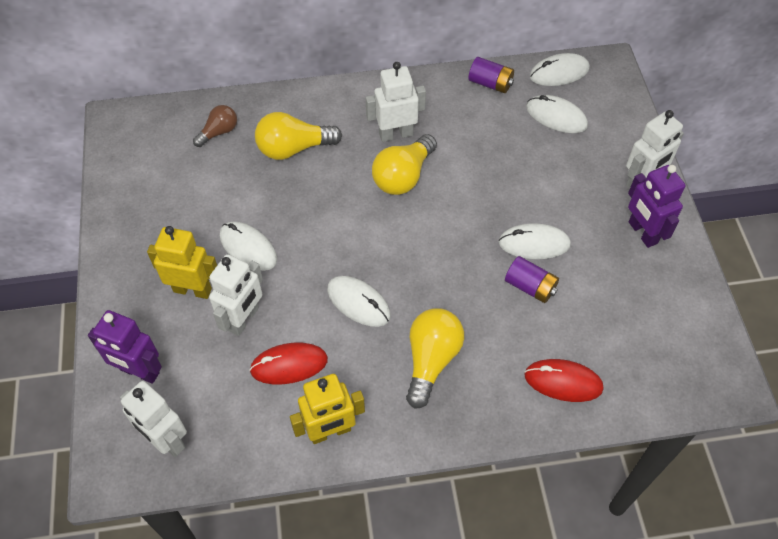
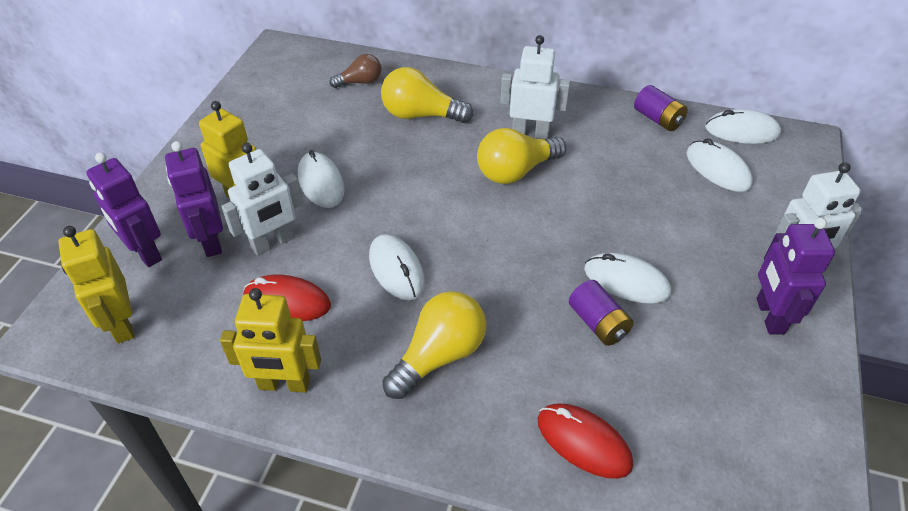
camera: 25 degrees right, 10 degrees down
white robot [120,381,187,457] -> yellow robot [58,226,134,343]
none -> purple robot [165,141,223,257]

